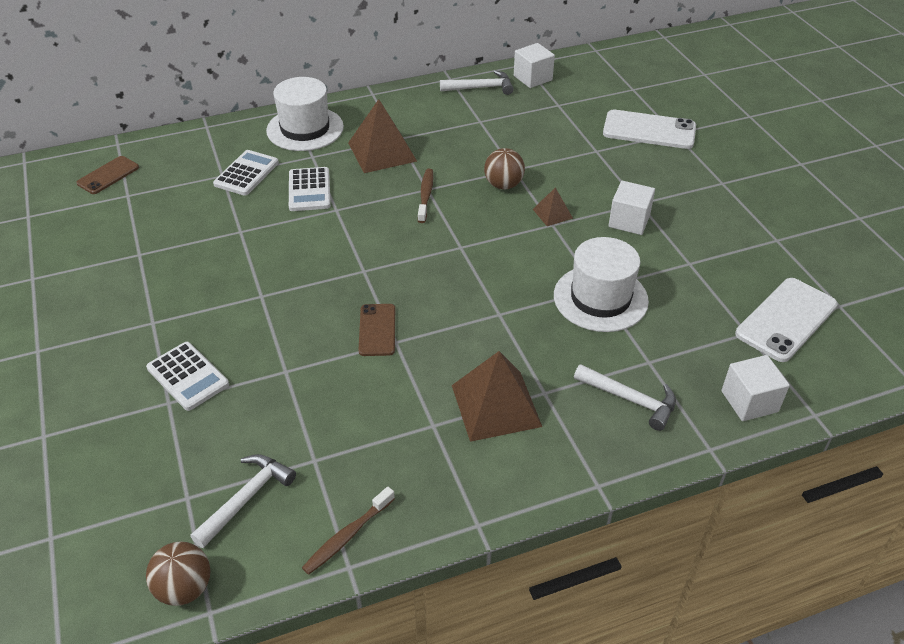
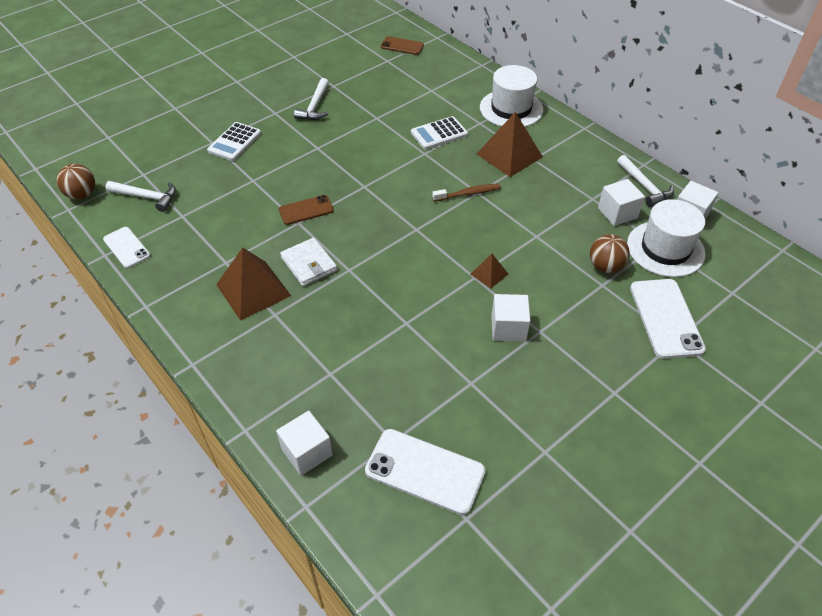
camera: 70 degrees right, 5 degrees up
white calculator [213,150,279,196] -> none
brown toothbrush [302,487,395,575] -> white phone [103,227,150,268]
brown ball [484,148,525,189] -> brown ball moved to [590,234,630,273]
white hat [554,237,649,332] -> white hat moved to [627,199,705,277]
white hammer [574,364,676,431] -> white hammer moved to [294,78,329,120]
none -> white wallet [280,238,337,286]
none -> white cube [598,179,645,226]

